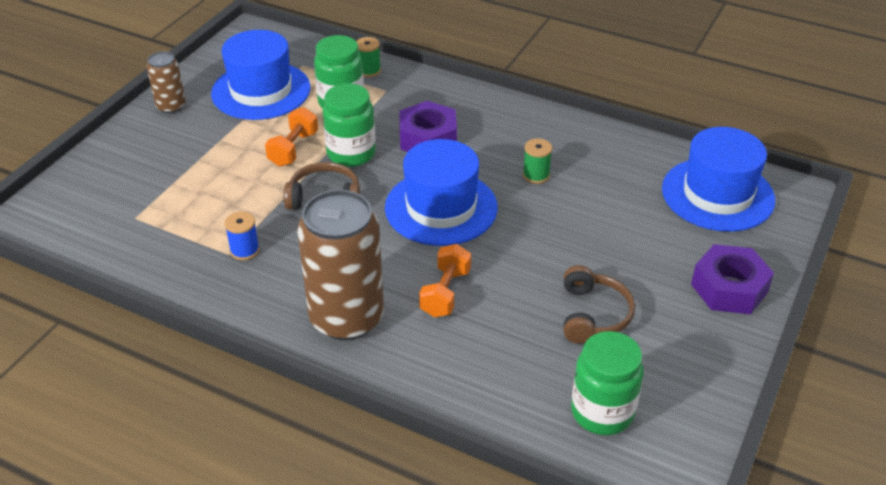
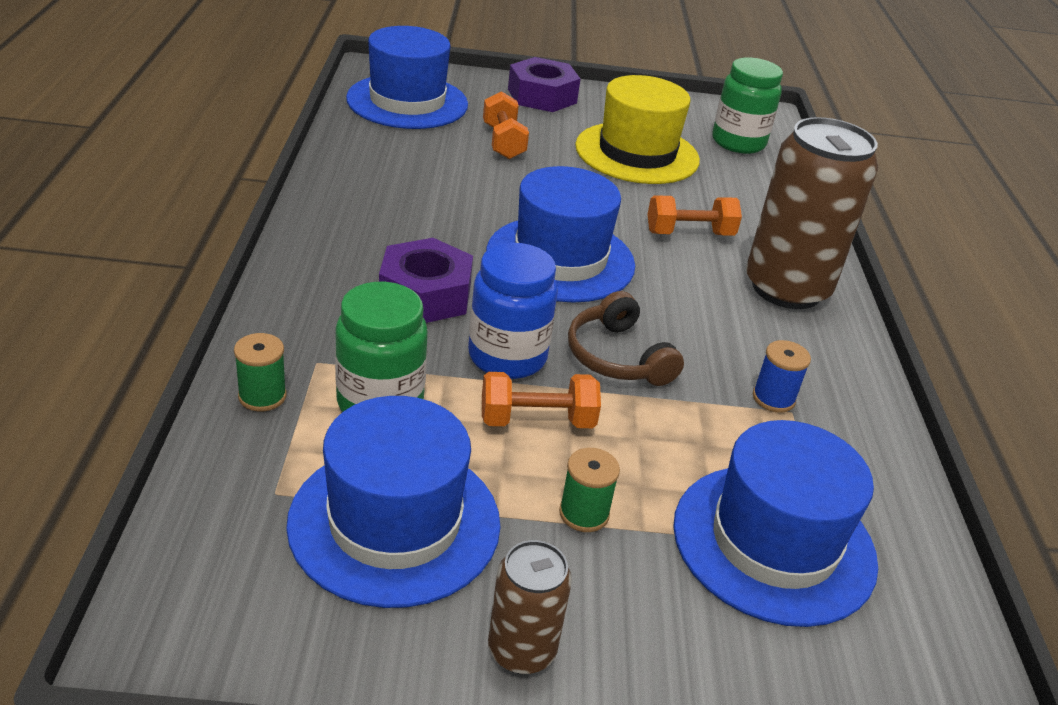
camera: 120 degrees left, 5 degrees down
green jar [323,83,376,167] -> blue jar [468,243,558,379]
green spool [523,138,552,184] -> green spool moved to [559,448,620,532]
brown headphones [564,265,635,344] -> yellow hat [575,75,700,184]
none -> orange dumbbell [483,91,529,159]
none -> blue hat [673,420,878,627]

